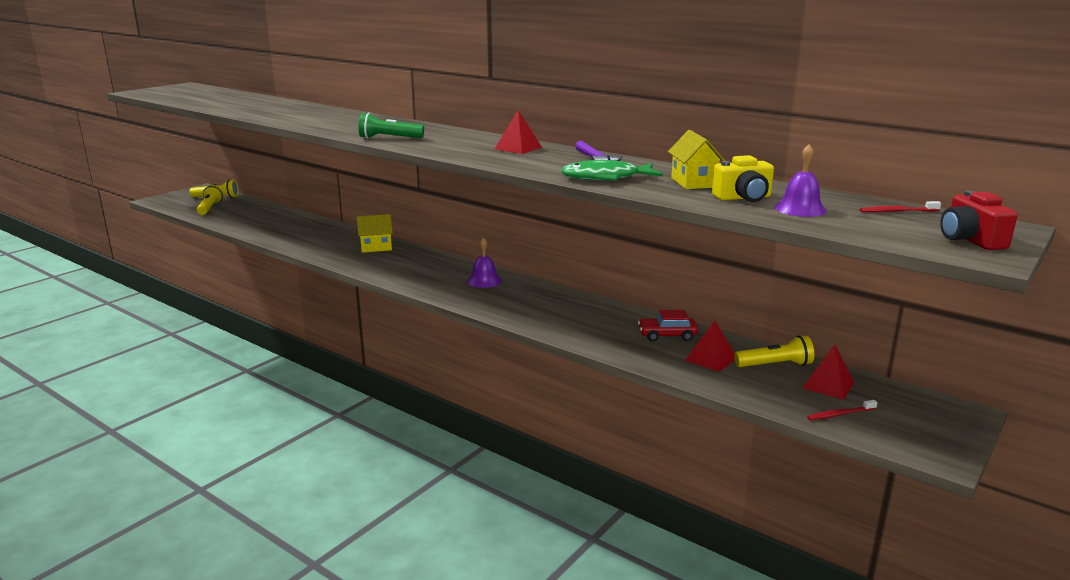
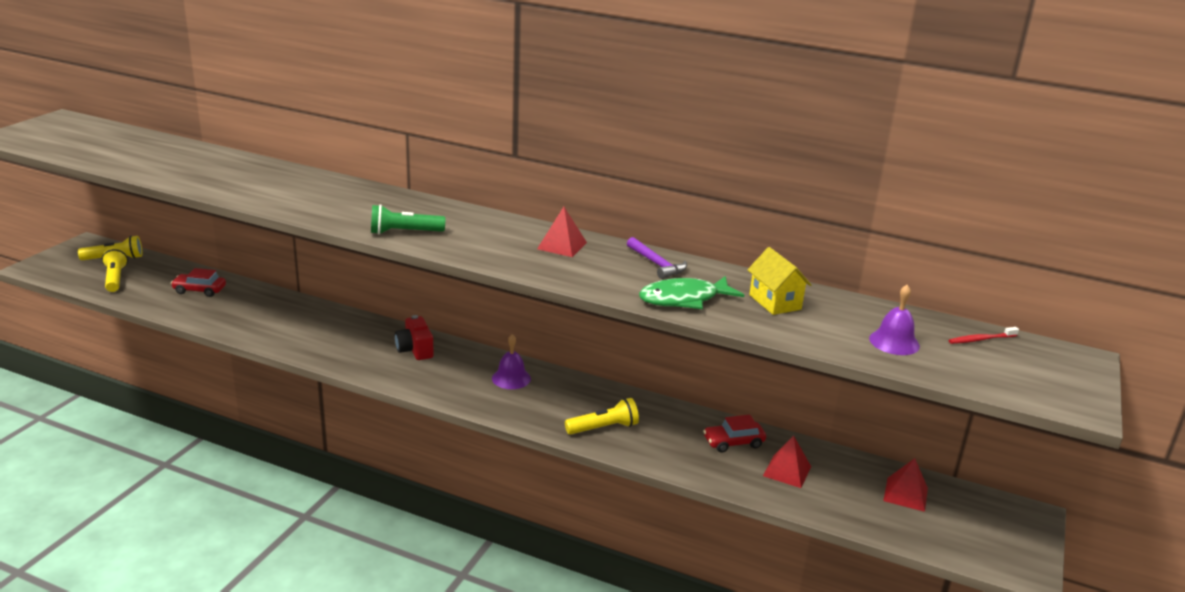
camera: 15 degrees left, 5 degrees up
yellow house [357,214,393,253] -> none
yellow camera [712,155,774,202] -> none
yellow flashlight [734,335,814,367] -> yellow flashlight moved to [565,398,639,435]
red toothbrush [807,400,877,420] -> none
red camera [940,191,1018,250] -> red camera moved to [395,315,434,360]
none -> red car [171,268,226,297]

